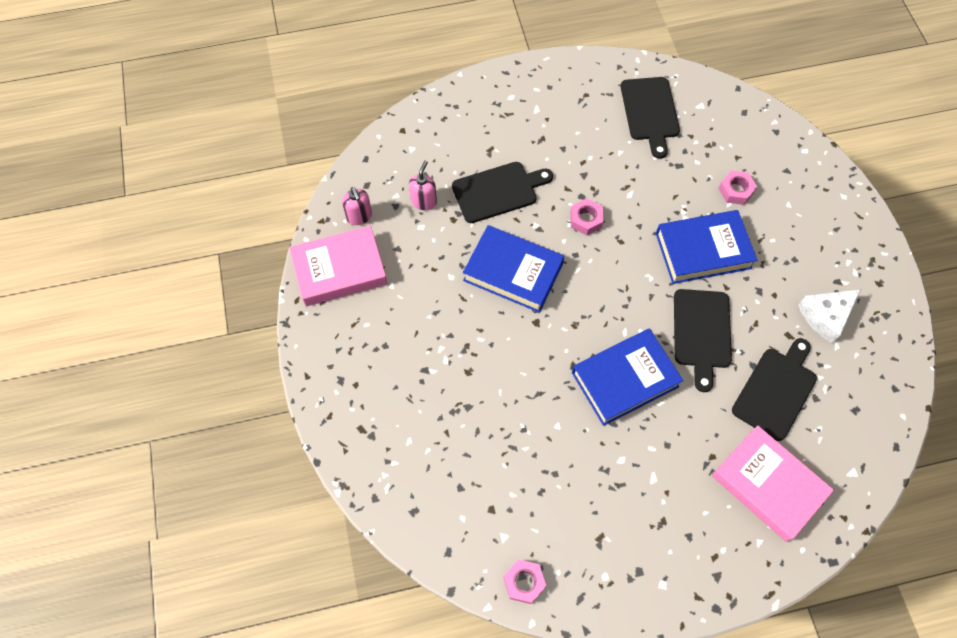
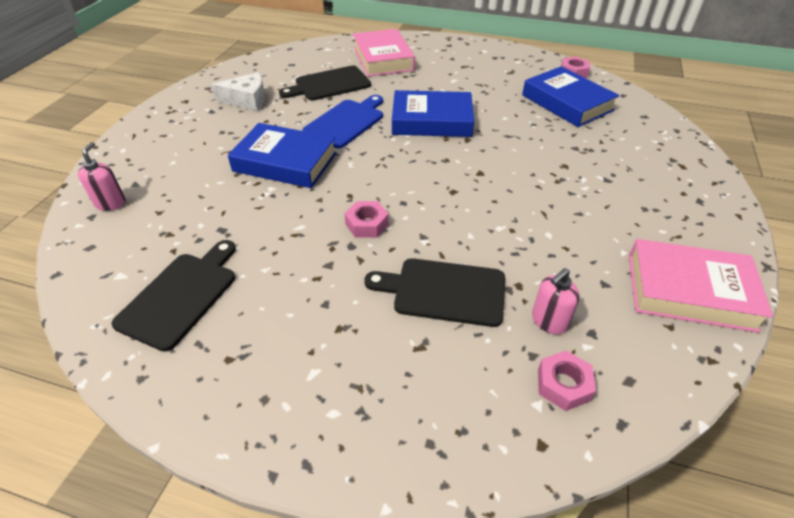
camera: 150 degrees left, 20 degrees down
pink soap dispenser [342,187,372,225] -> pink soap dispenser moved to [78,142,126,211]
blue book [463,225,564,313] -> blue book moved to [522,66,619,127]
black cutting board [674,289,732,392] -> blue cutting board [302,95,383,148]
pink nut [718,170,757,205] -> pink nut moved to [538,351,596,411]

